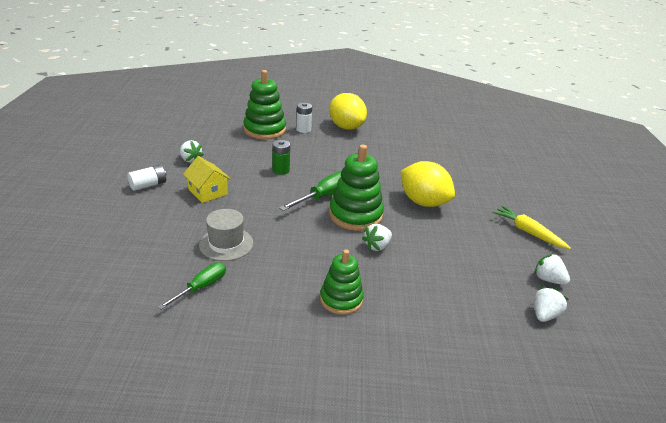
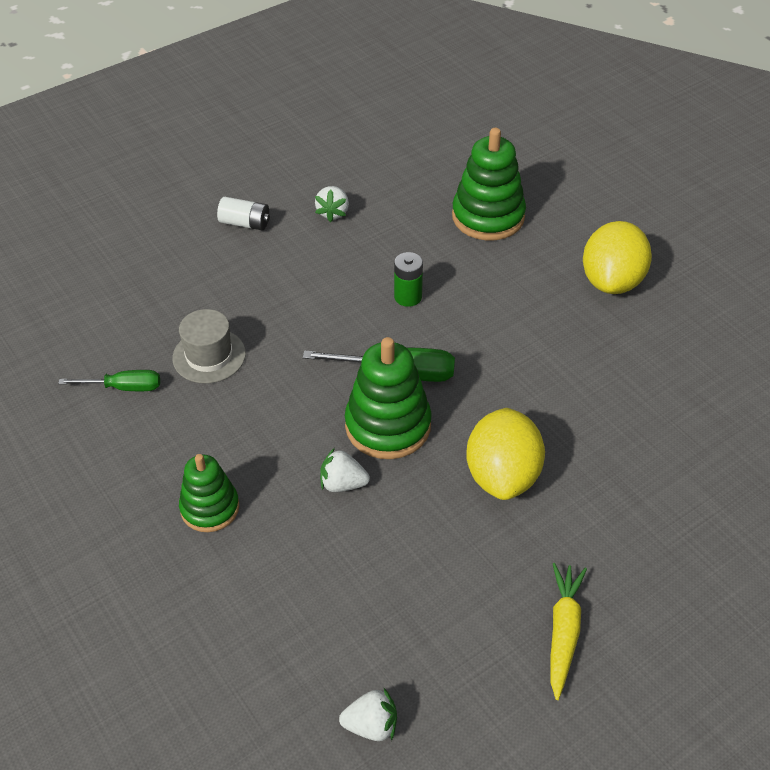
camera: 55 degrees right, 15 degrees up
yellow house [183,156,231,203] -> none
white battery [296,103,312,133] -> none
white strawberry [535,253,570,285] -> none

